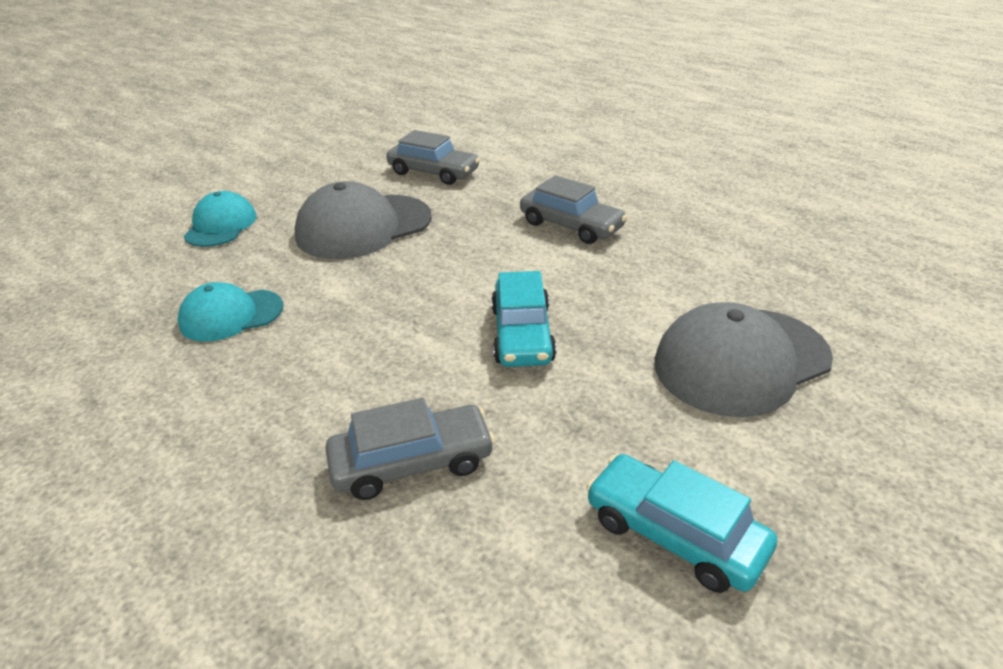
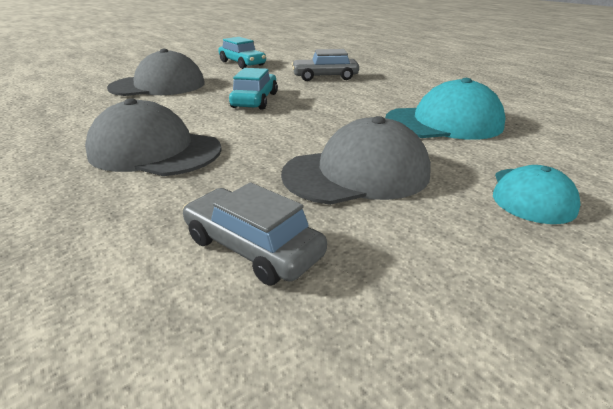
camera: 170 degrees left, 5 degrees down
turquoise cap [178,282,283,342] -> turquoise cap [385,78,506,140], size x1.63
grey car [520,175,627,244] -> grey cap [85,98,222,176]

